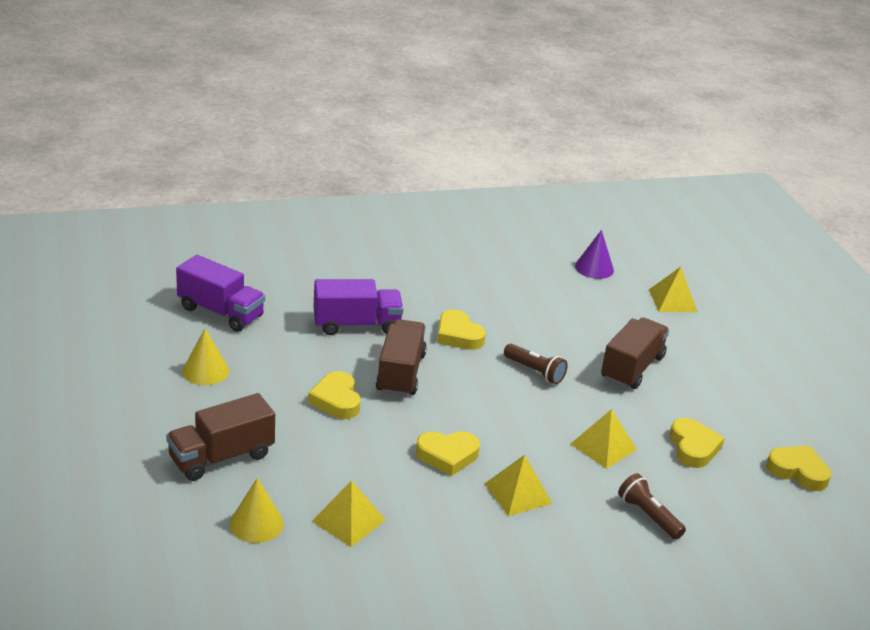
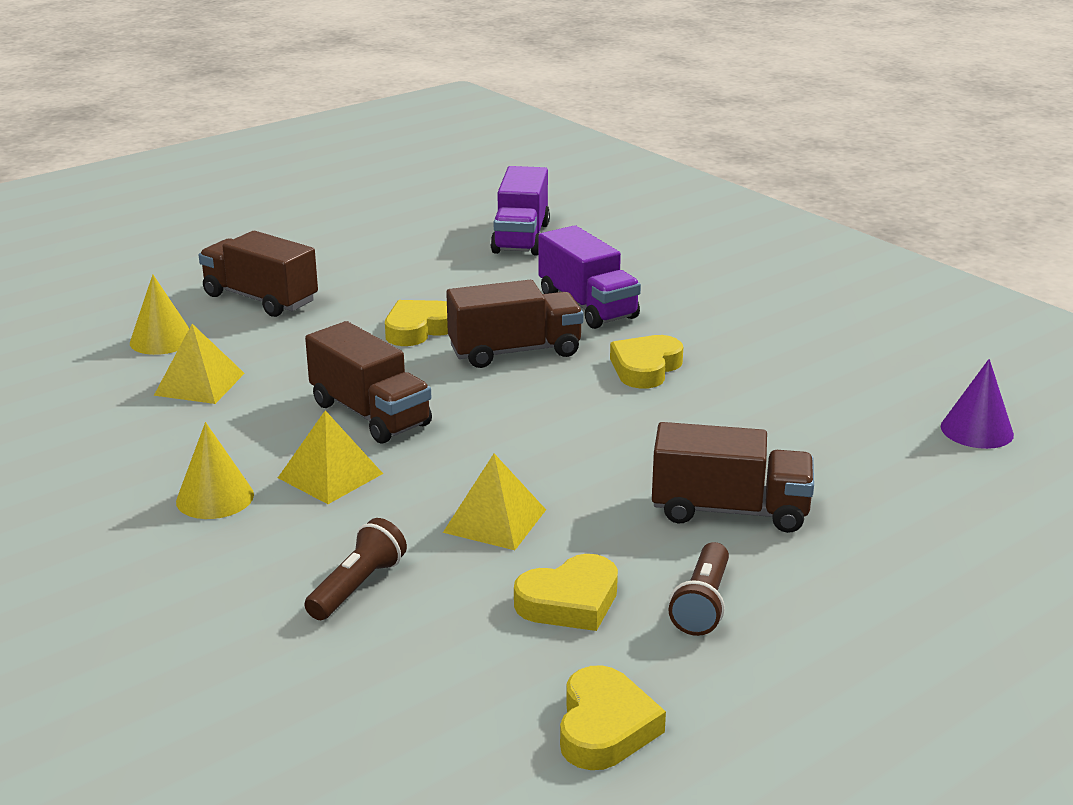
camera: 70 degrees right, 5 degrees down
yellow cone [182,329,229,385] -> yellow cone moved to [176,422,254,519]
yellow heart [416,431,480,476] -> brown truck [305,321,432,444]
brown flashlight [504,344,568,384] -> brown flashlight moved to [669,542,729,636]
yellow pyramid [649,267,698,312] -> none

